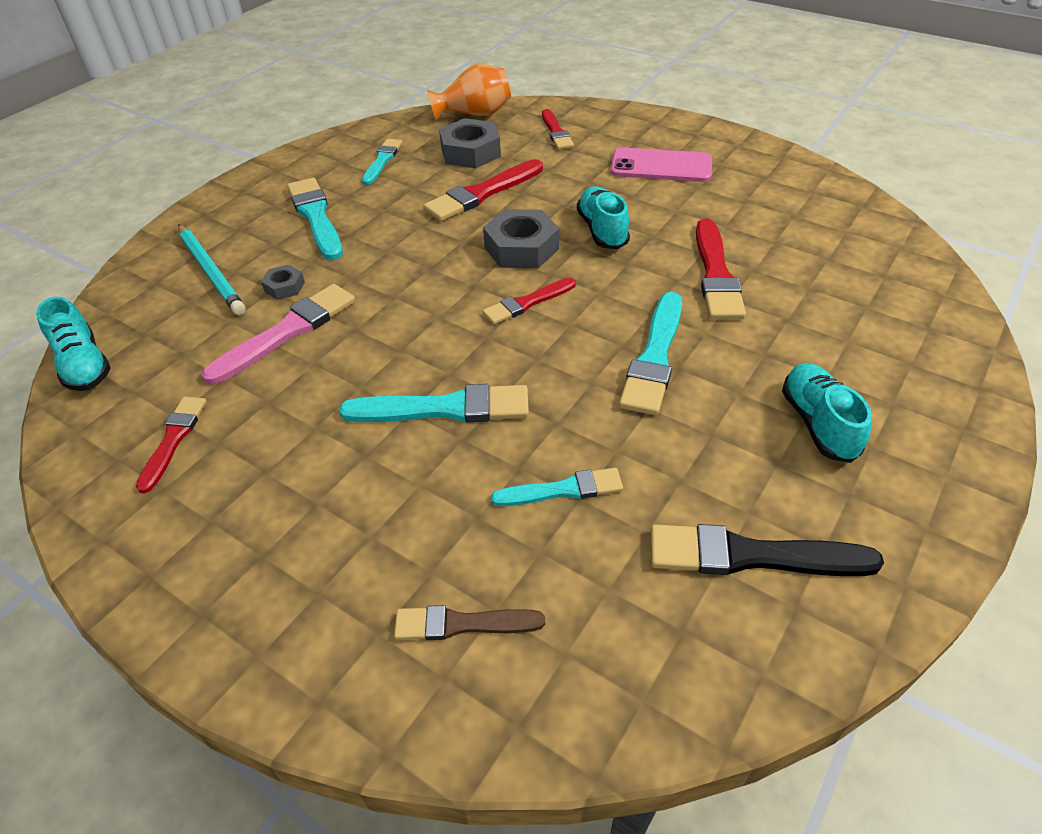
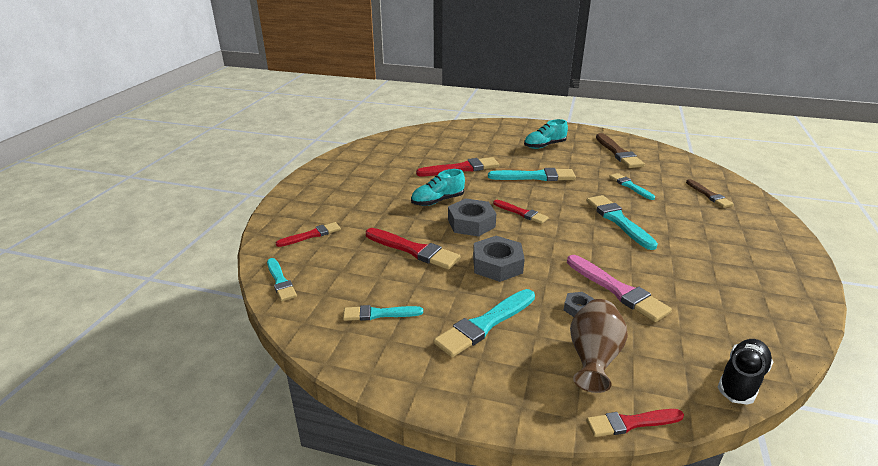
camera: 110 degrees left, 15 degrees down
turquoise shoe [36,297,110,391] -> black shoe [718,339,773,405]
red brush [136,397,207,493] -> red brush moved to [586,409,684,437]
turquoise pencil [178,224,246,315] -> brown vase [570,299,628,393]
pink brush [202,284,355,384] -> pink brush turned 150 degrees counterclockwise [567,255,672,322]
orange vase [427,64,511,120] -> turquoise brush [267,258,297,301]
grey nut [439,118,501,168] -> grey nut moved to [473,236,525,282]
pink phone [611,148,712,182] -> none
black brush [650,524,884,576] -> brown brush [596,133,645,168]

